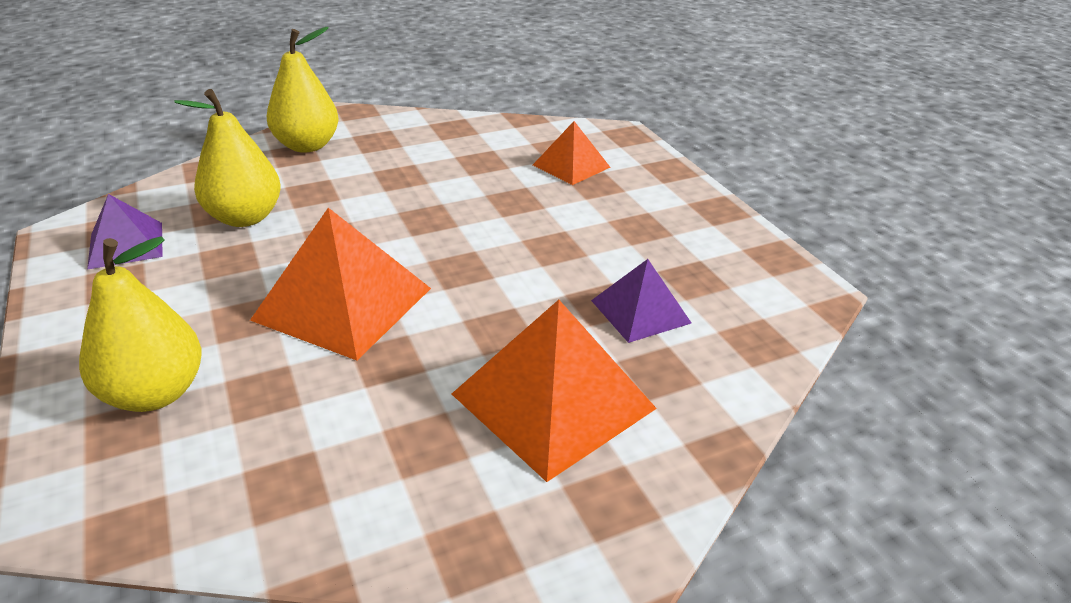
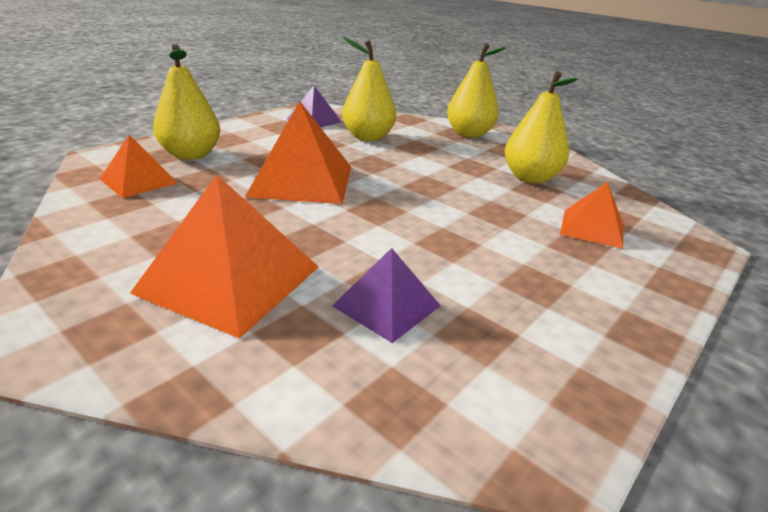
camera: 65 degrees right, 5 degrees down
none -> orange pyramid [100,135,178,198]
none -> yellow pear [505,71,578,183]

